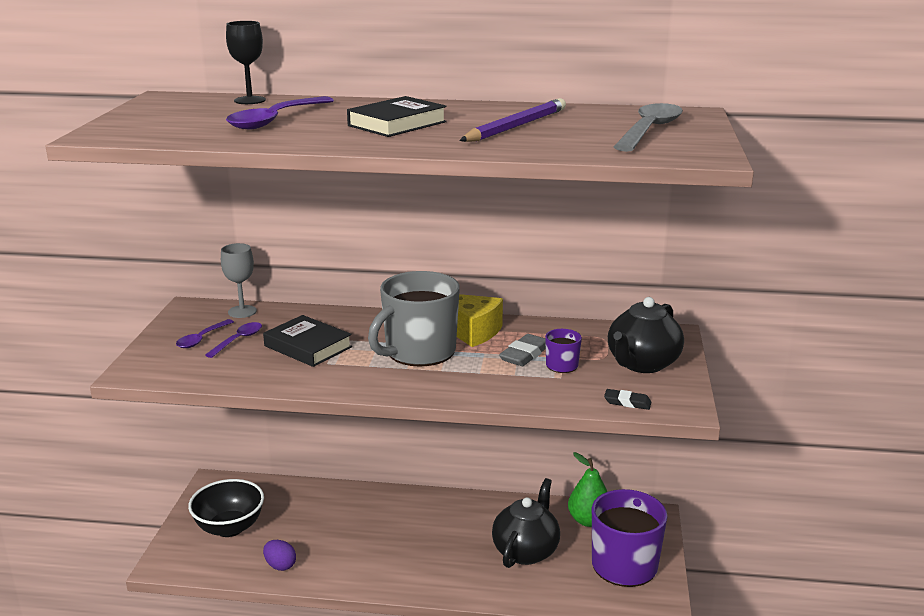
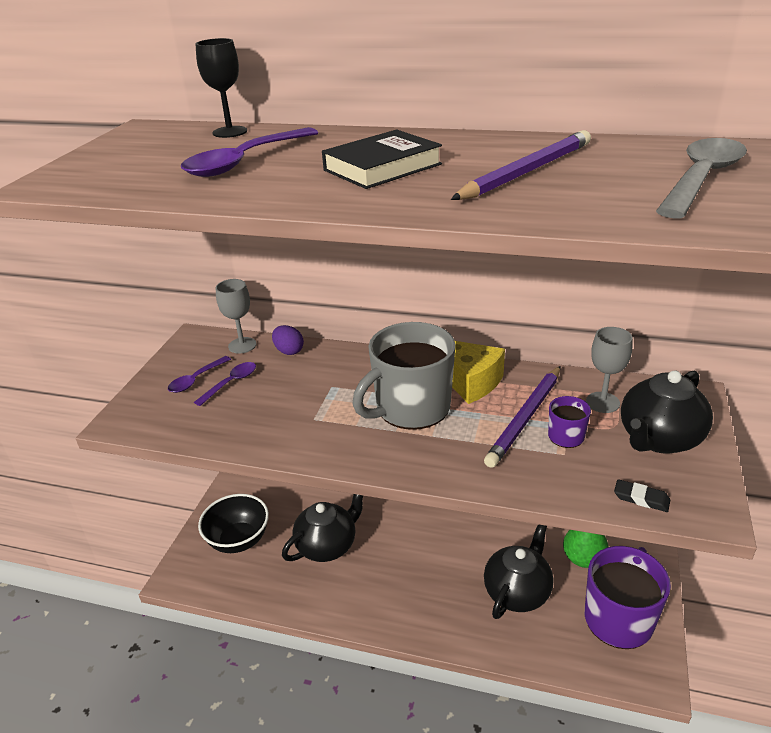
camera: 10 degrees right, 10 degrees up
black book [263,315,352,367] -> none
purple egg [263,540,296,571] -> purple egg moved to [272,325,304,355]
grey eraser [499,334,546,366] -> purple pencil [484,366,560,468]
none -> black teapot [282,494,363,562]
none -> grey goblet [586,327,632,413]

